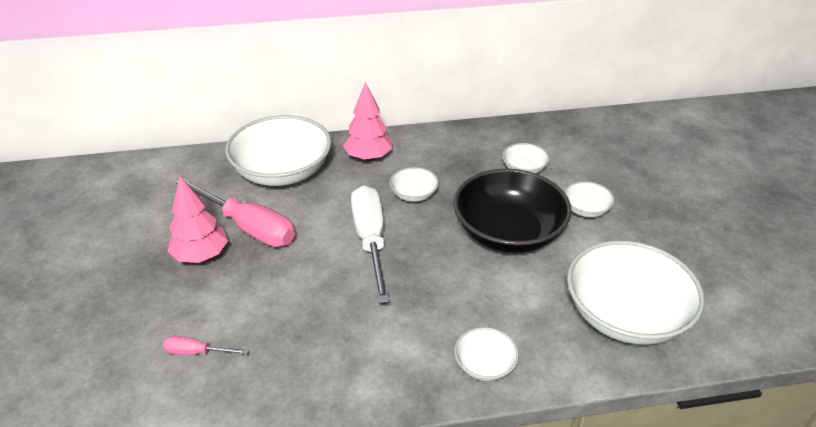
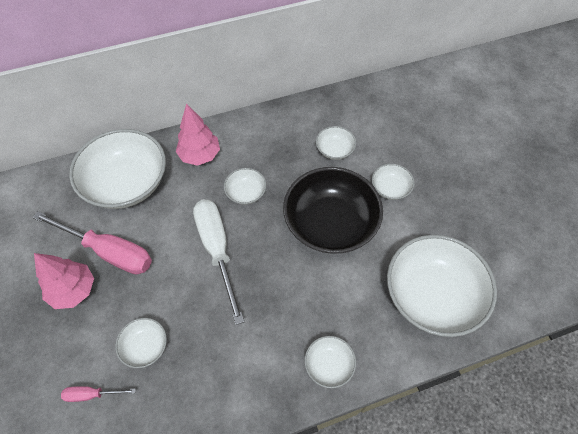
camera: 10 degrees left, 20 degrees up
none -> white bowl [115,318,167,368]

